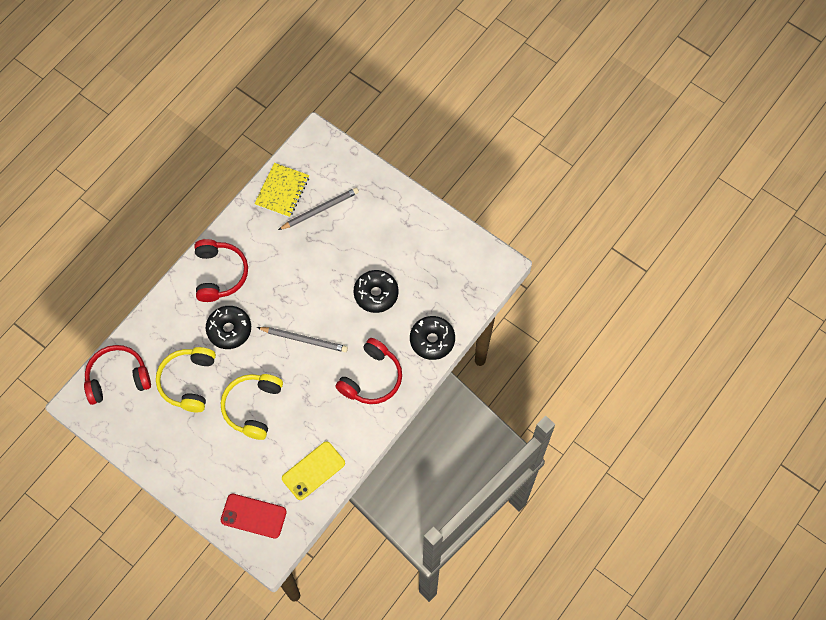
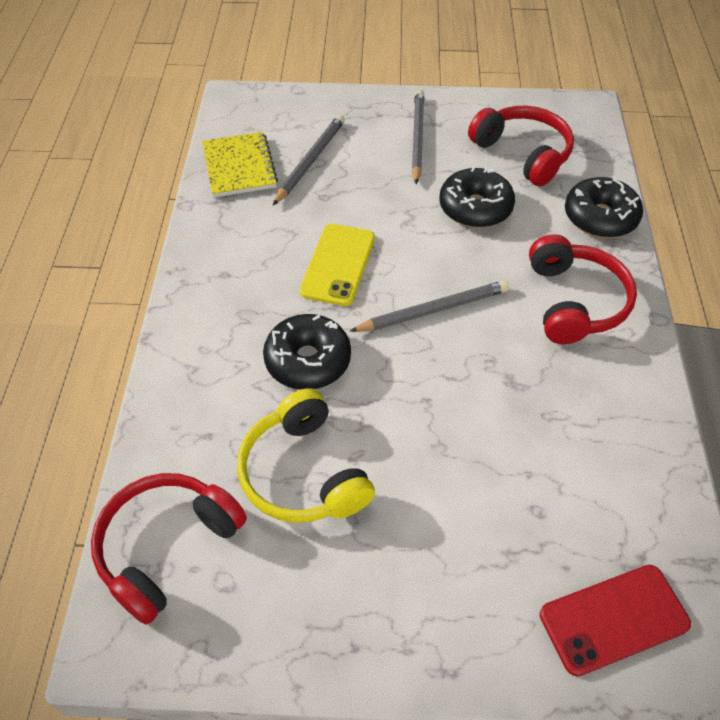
camera: 35 degrees left, 15 degrees down
red headphones [194,239,248,302] -> red headphones moved to [468,106,574,186]
yellow headphones [221,374,283,440] -> none
yellow phone [282,441,345,500] -> yellow phone moved to [300,224,375,306]
none -> grey pencil [412,90,424,184]

